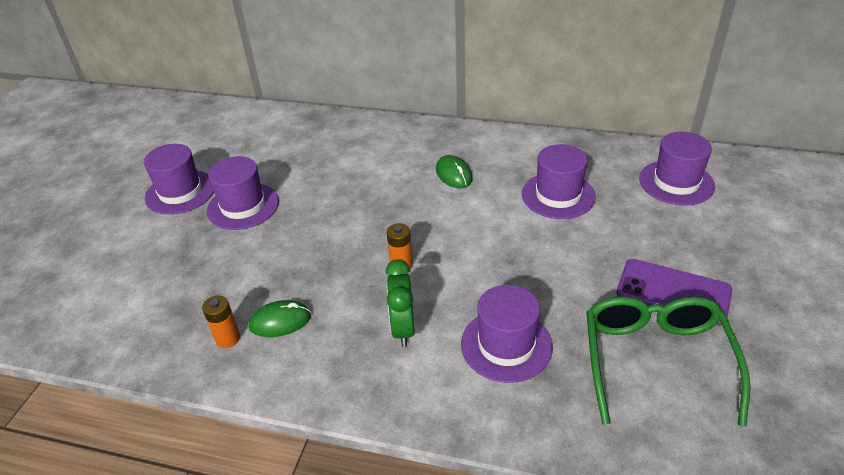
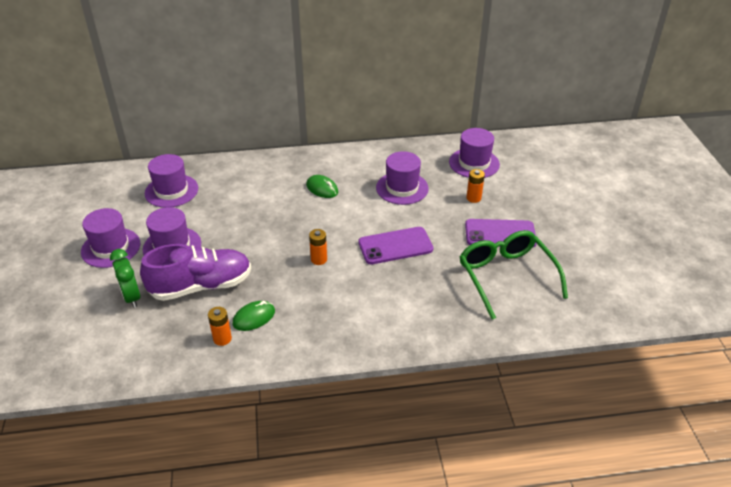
camera: 25 degrees left, 0 degrees up
green clock [385,259,415,347] -> green clock moved to [110,249,140,308]
purple hat [461,285,553,383] -> purple hat moved to [145,154,198,208]
none -> purple shoe [140,244,251,301]
none -> purple phone [358,227,433,264]
none -> orange battery [466,169,485,203]

